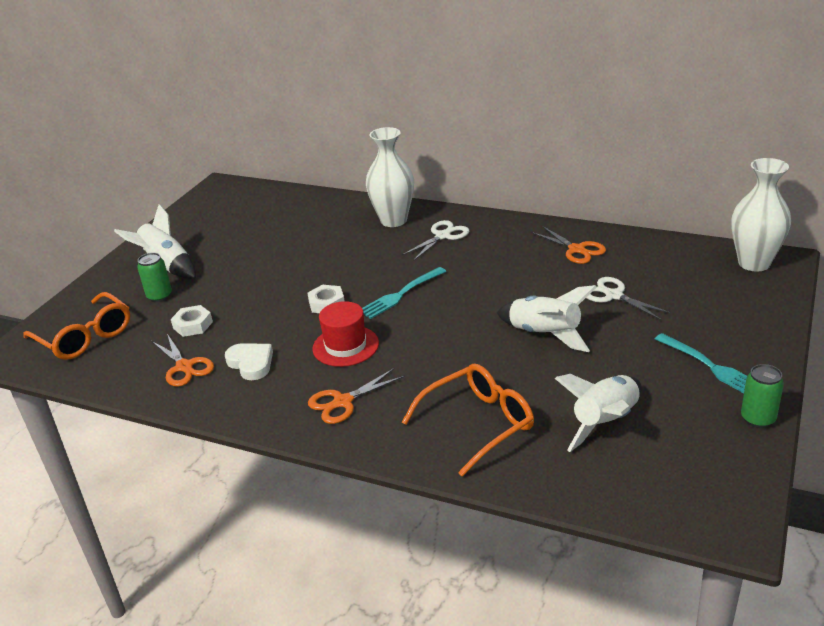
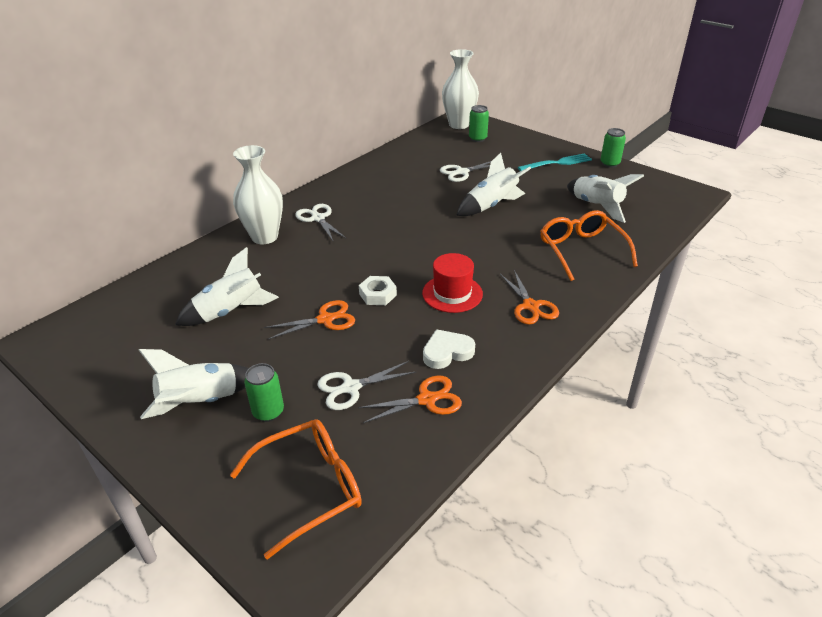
camera: 75 degrees left, 5 degrees up
white nut [171,305,213,337] -> white scissors [317,361,416,410]
turquoise fork [362,267,447,319] -> none
orange scissors [531,226,606,264] -> orange scissors moved to [264,300,355,339]
none -> white rocket [175,247,279,326]
none -> green can [469,105,489,142]

